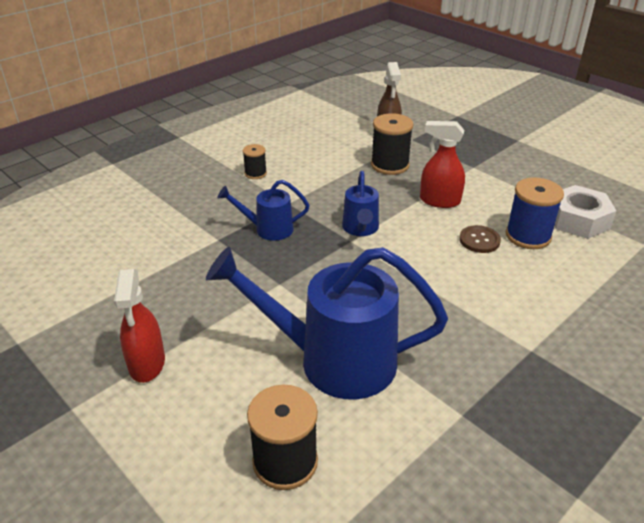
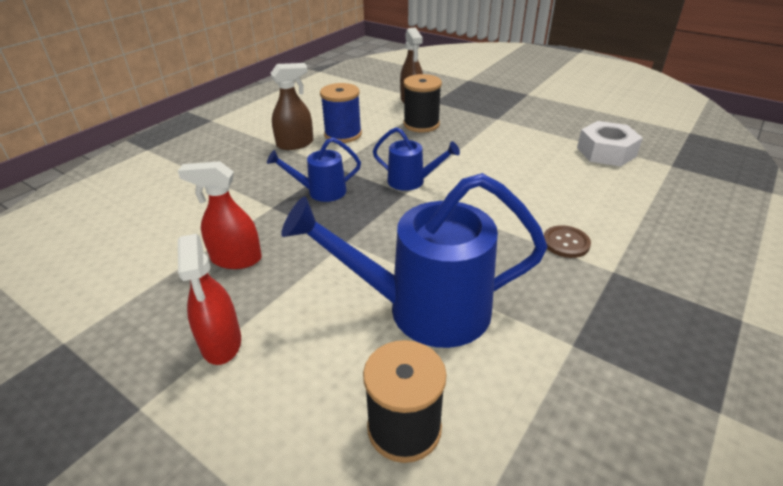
camera: 10 degrees left, 0 degrees up
black spool [243,144,267,179] -> brown spray bottle [270,63,313,150]
blue watering can [342,171,379,236] -> blue watering can turned 60 degrees counterclockwise [373,127,460,191]
red spray bottle [420,121,465,208] -> red spray bottle moved to [178,161,262,269]
brown button [459,225,501,253] -> brown button moved to [544,225,591,258]
blue spool [506,177,564,249] -> blue spool moved to [320,83,362,143]

